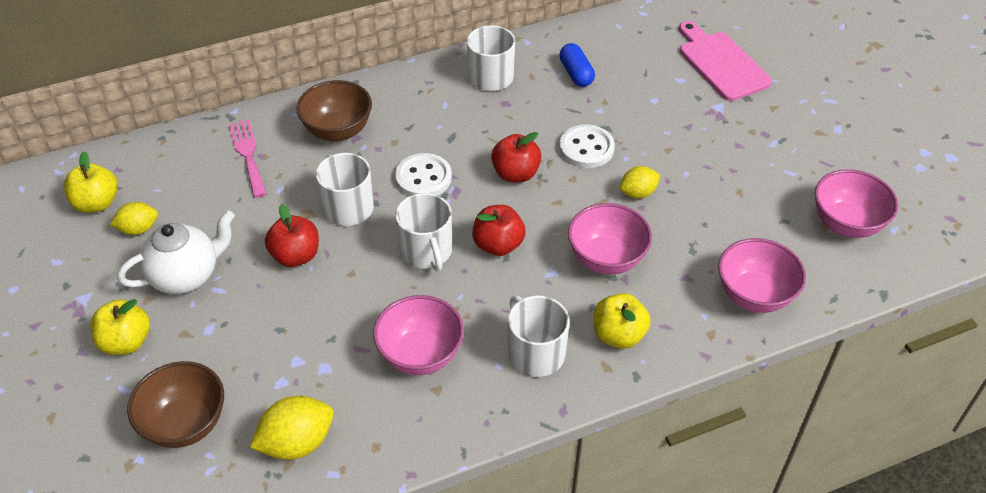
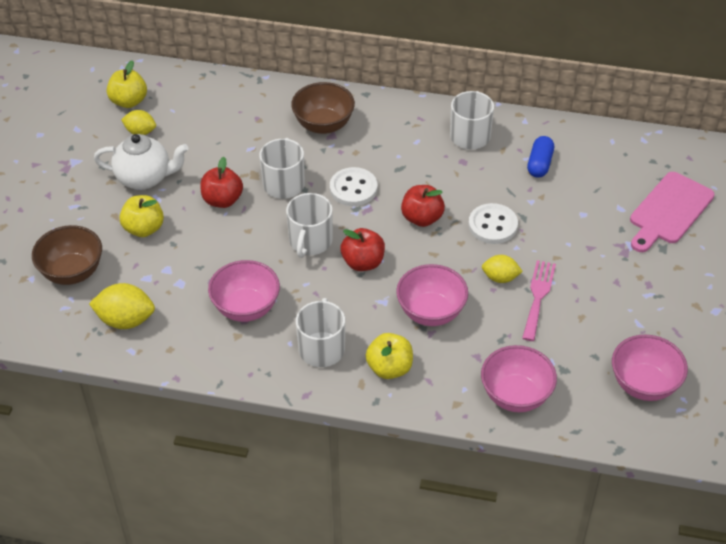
camera: 35 degrees right, 0 degrees up
yellow apple [90,299,150,355] -> yellow apple moved to [119,195,164,237]
pink fork [228,119,267,198] -> pink fork moved to [522,260,556,341]
pink cutting board [679,21,772,101] -> pink cutting board turned 150 degrees counterclockwise [630,172,715,252]

